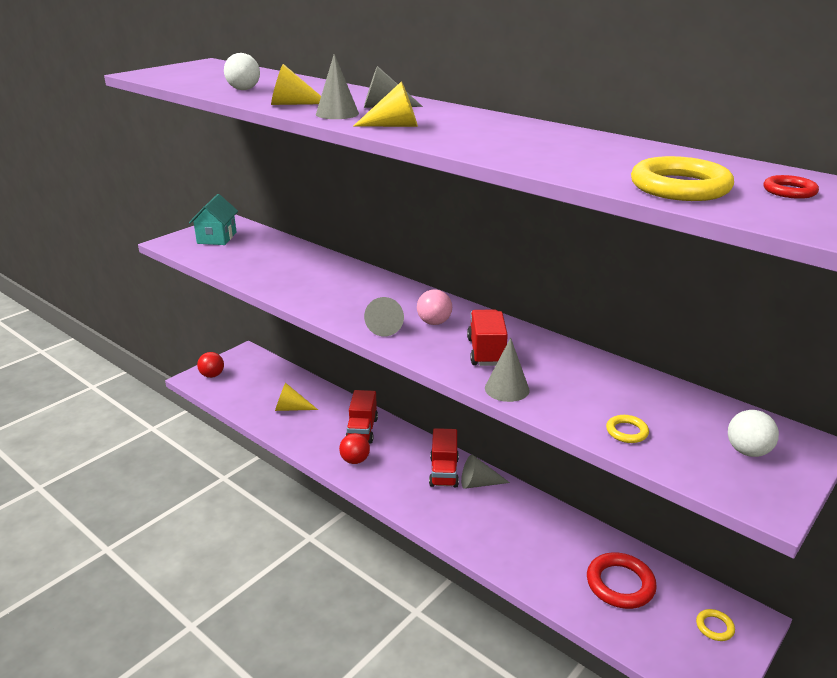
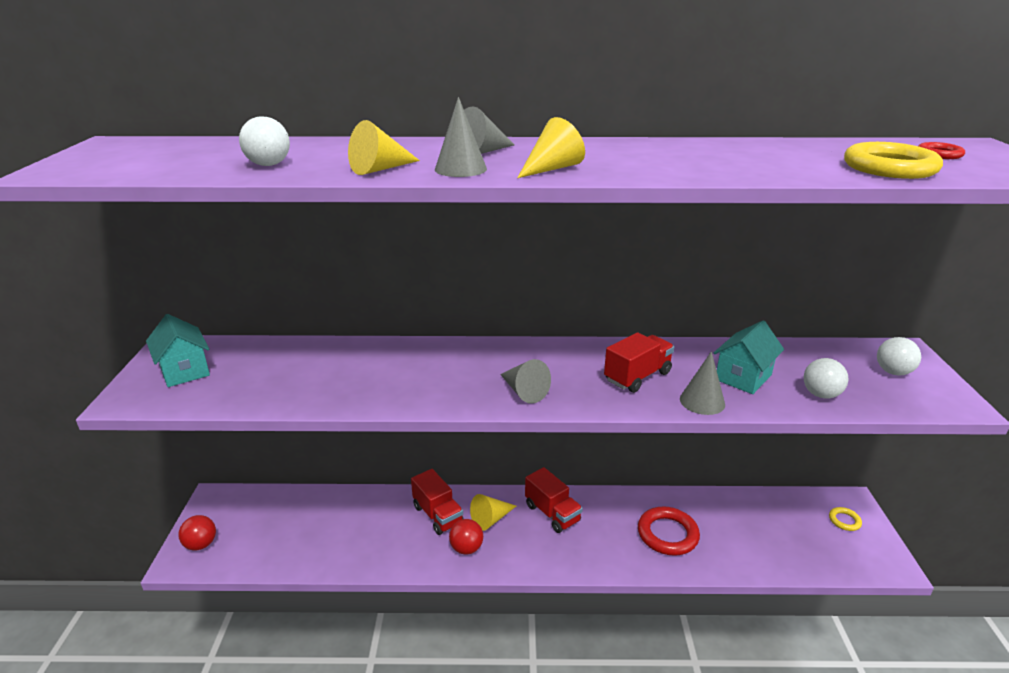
camera: 40 degrees left, 0 degrees up
yellow cone [275,382,318,411] -> yellow cone moved to [470,494,516,531]
pink ball [417,289,452,325] -> none
grey cone [461,455,510,489] -> none
red truck [467,310,508,366] -> red truck turned 90 degrees clockwise [604,332,674,393]
red ring [587,552,657,609] -> red ring moved to [638,507,700,556]
yellow ring [606,415,649,443] -> white ball [804,358,849,399]
none -> turquoise house [714,320,784,394]

